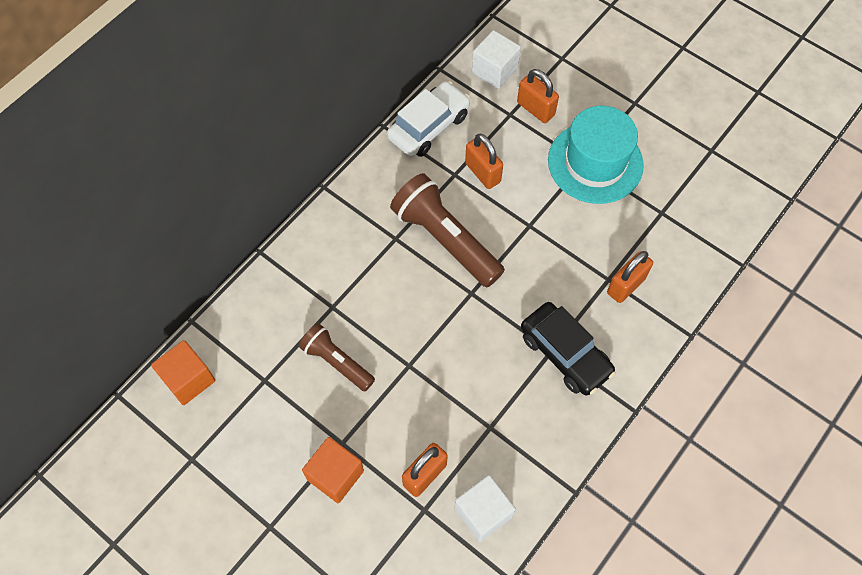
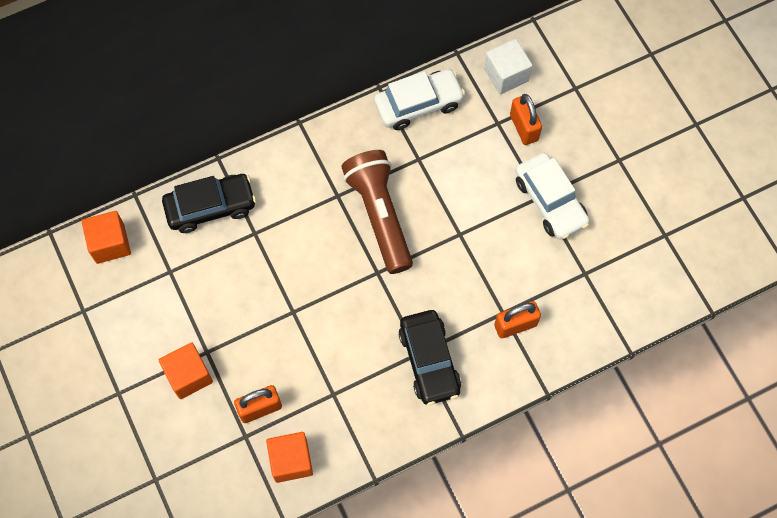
camera: 25 degrees right, 5 degrees up
brown flashlight [299,323,375,391] -> none
white cube [454,475,516,542] -> orange cube [266,432,313,483]
orange padlock [465,134,503,189] -> none
turquoise hat [548,106,644,204] -> white car [516,153,589,240]
none -> black car [162,174,256,233]

